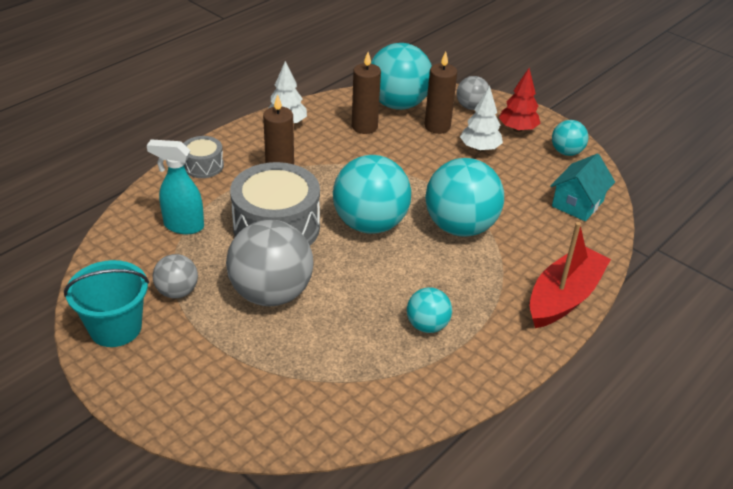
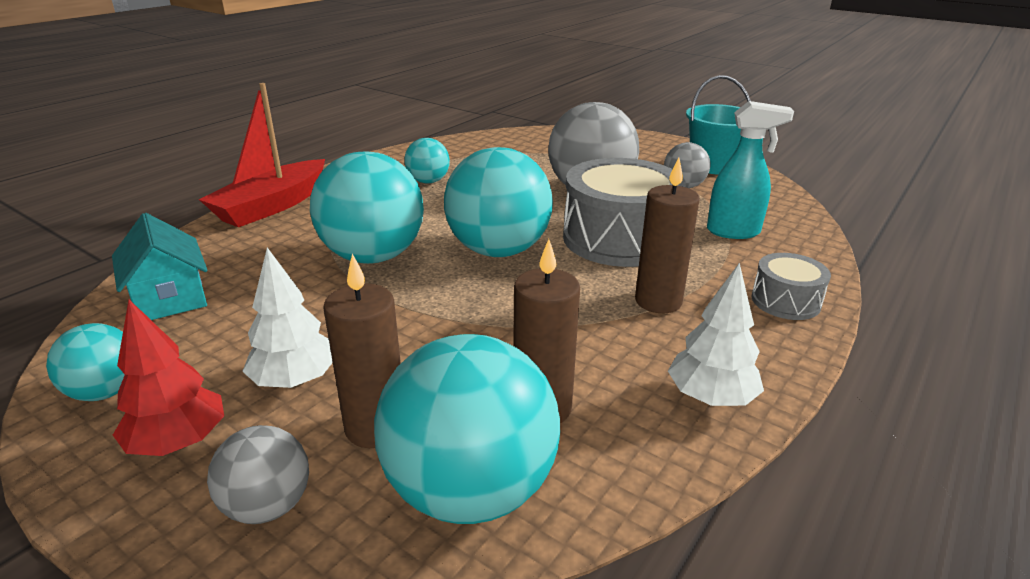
camera: 175 degrees right, 10 degrees down
turquoise house [550,154,615,221] -> turquoise house turned 60 degrees counterclockwise [112,213,207,320]

